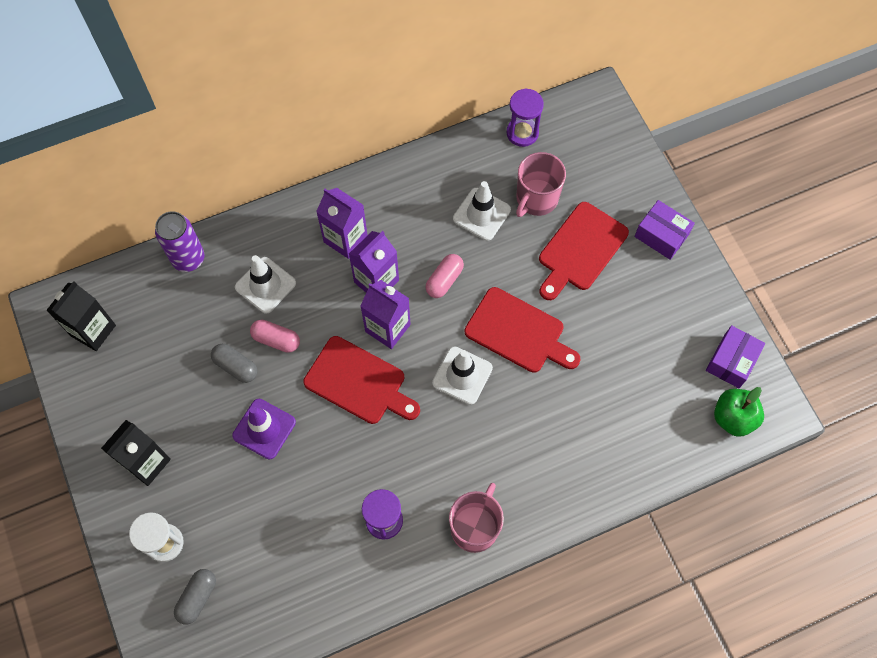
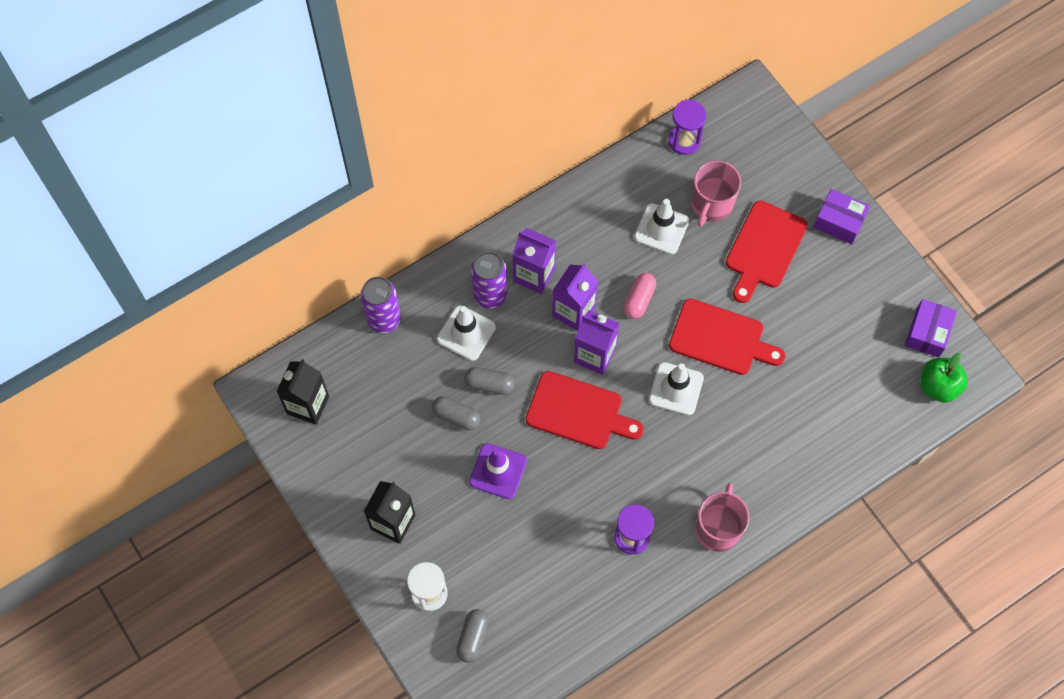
camera: 10 degrees left, 0 degrees up
pink capsule [250,320,300,353] -> grey capsule [464,367,515,395]
none -> purple can [471,251,507,309]

